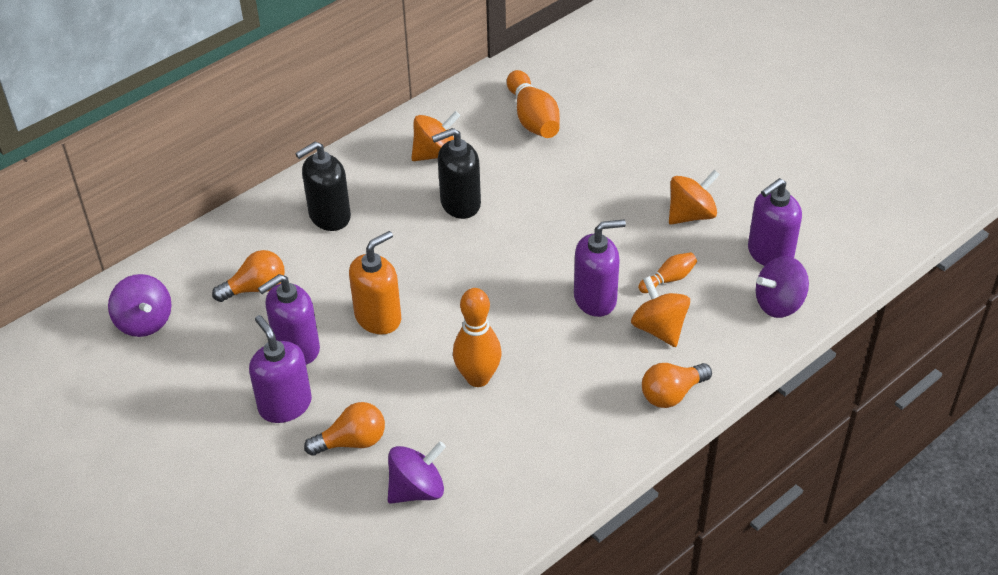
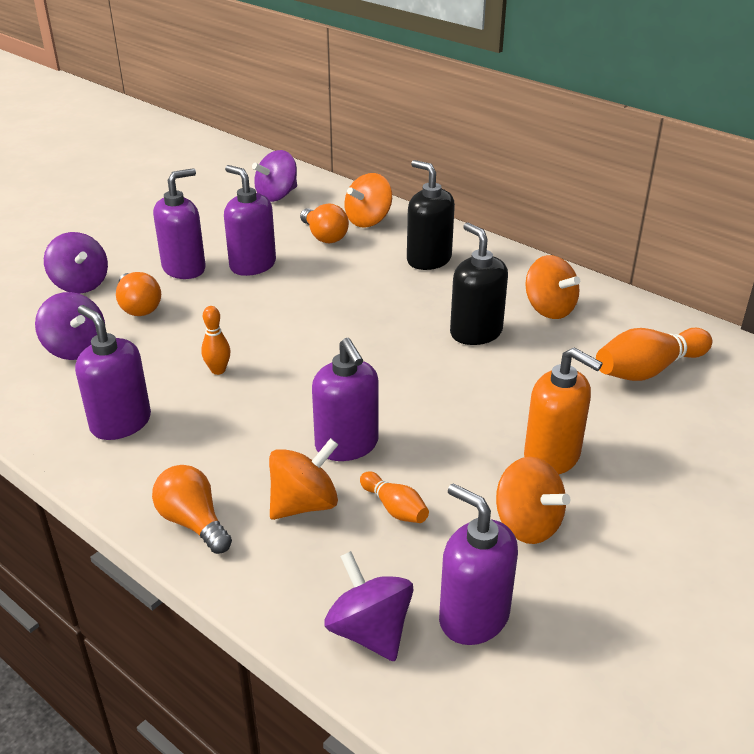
camera: 80 degrees right, 10 degrees down
orange soap dispenser [349,231,401,335] -> orange soap dispenser moved to [524,347,603,474]
orange bowling pin [453,288,502,387] -> orange bowling pin [201,306,231,375], size x0.55
none -> purple spinning top [44,232,108,293]
none -> purple soap dispenser [75,305,151,440]
none -> orange spinning top [344,173,392,227]

